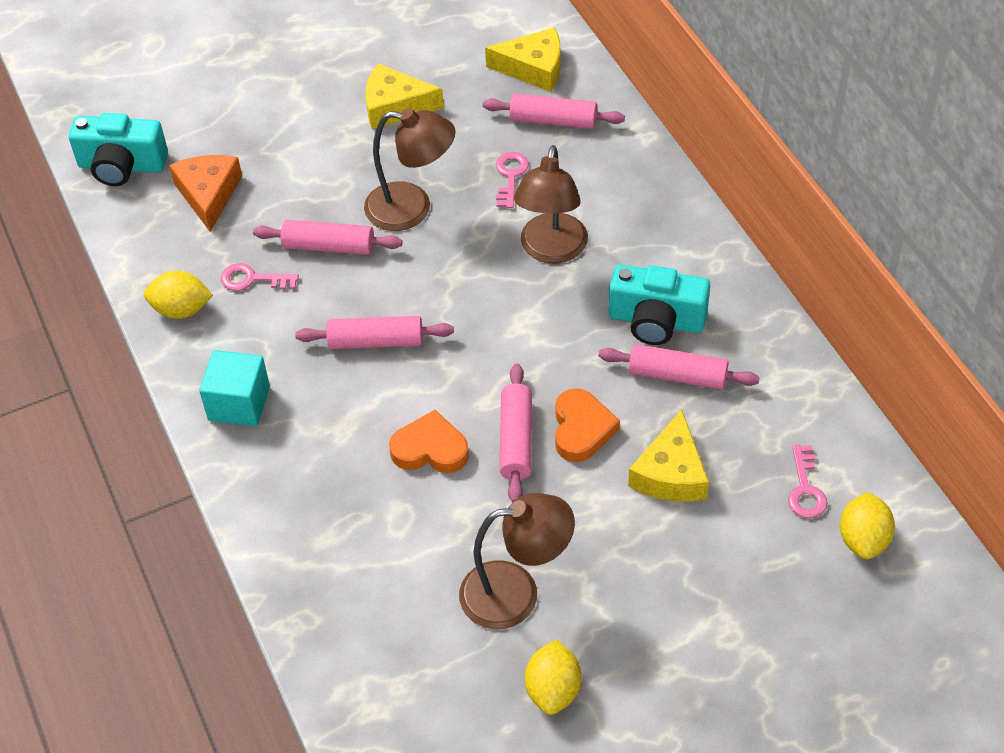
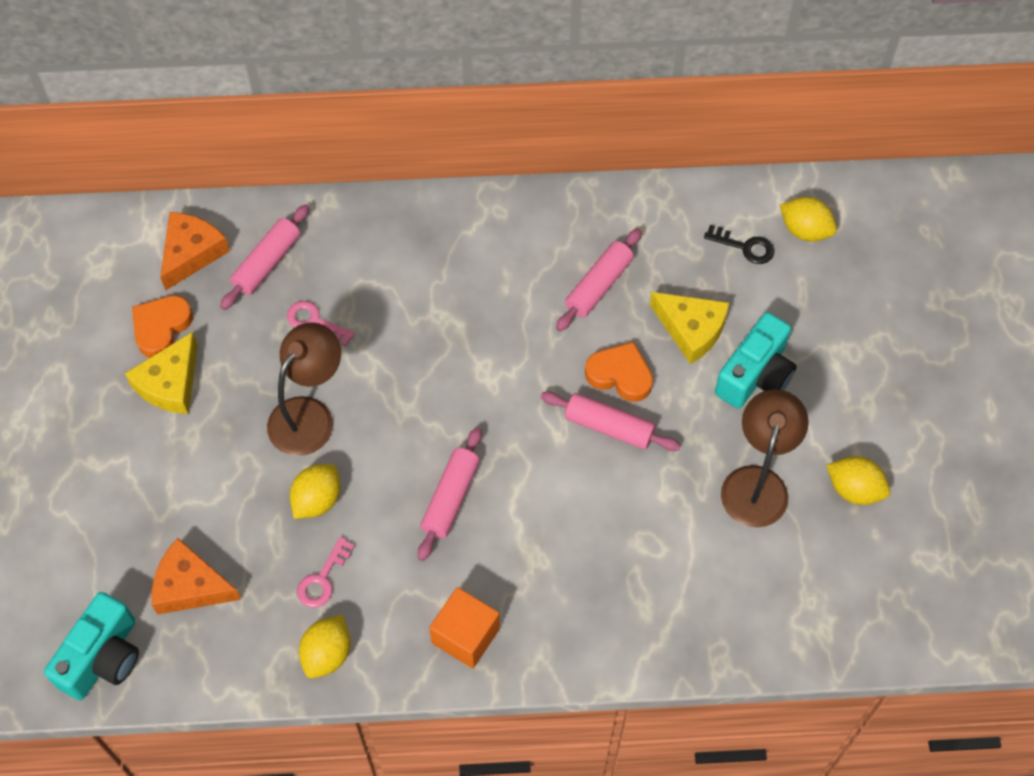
camera: 70 degrees left, 10 degrees up
turquoise cube [199,350,270,427] -> orange cube [429,587,500,668]
pink rolling pin [253,220,402,255] -> yellow lemon [290,464,340,519]
orange heart [389,410,469,473] -> orange heart moved to [132,295,193,358]
yellow cheese [485,27,561,92] -> orange cheese [160,212,230,290]
brown lamp [514,145,588,263] -> none
turquoise camera [609,264,710,345] -> turquoise camera moved to [715,312,797,408]
pink key [788,445,827,518] -> black key [704,225,774,264]

